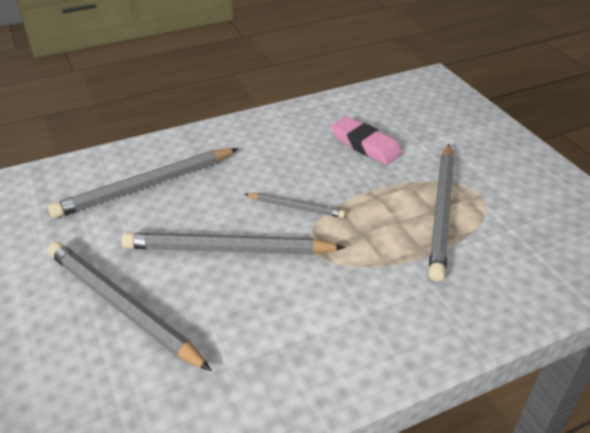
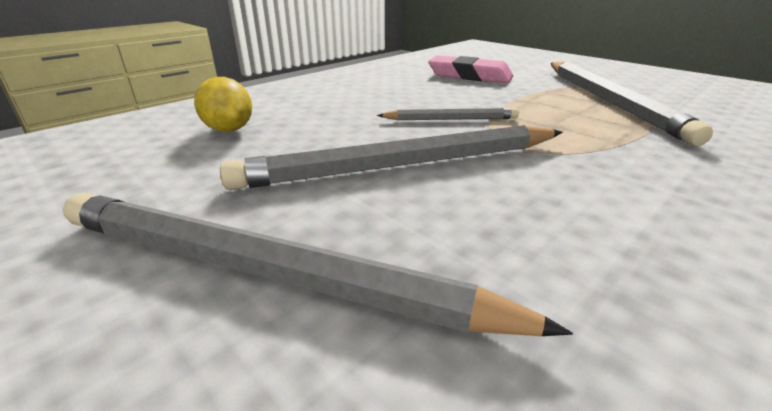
camera: 20 degrees left, 10 degrees down
grey pencil [48,148,238,219] -> yellow lemon [194,77,252,132]

